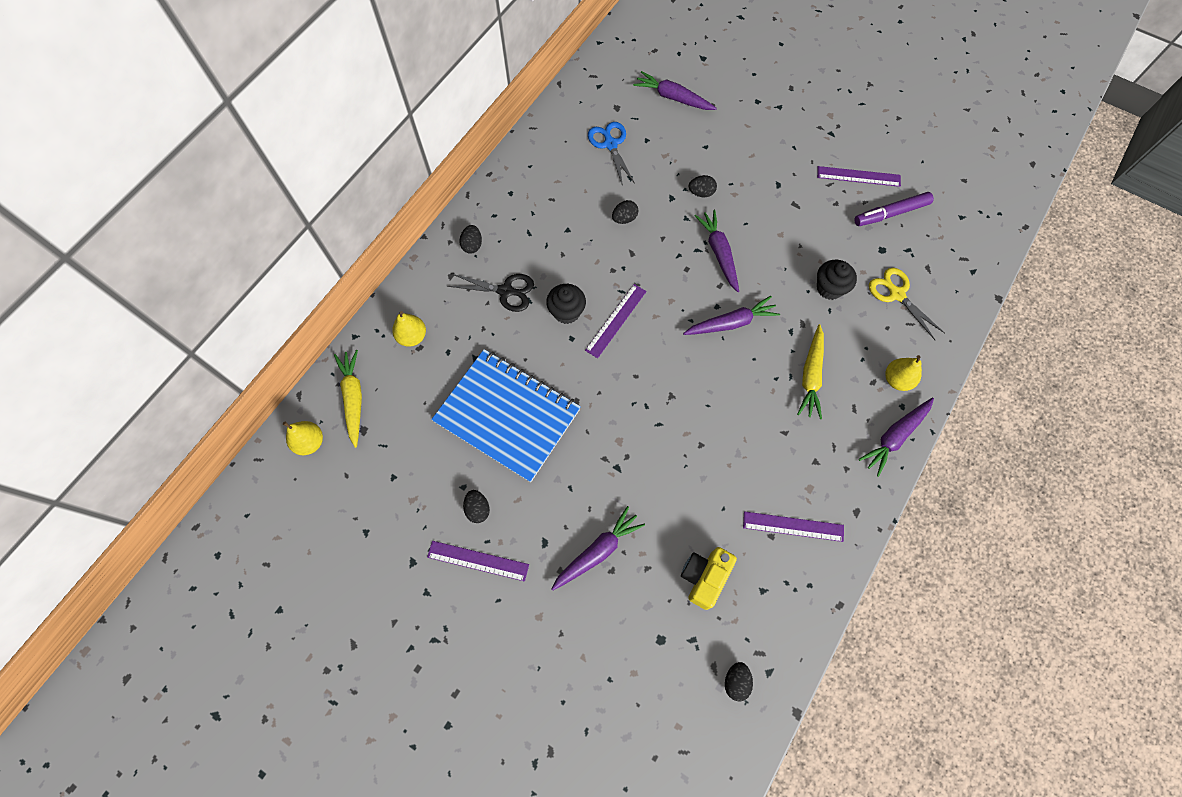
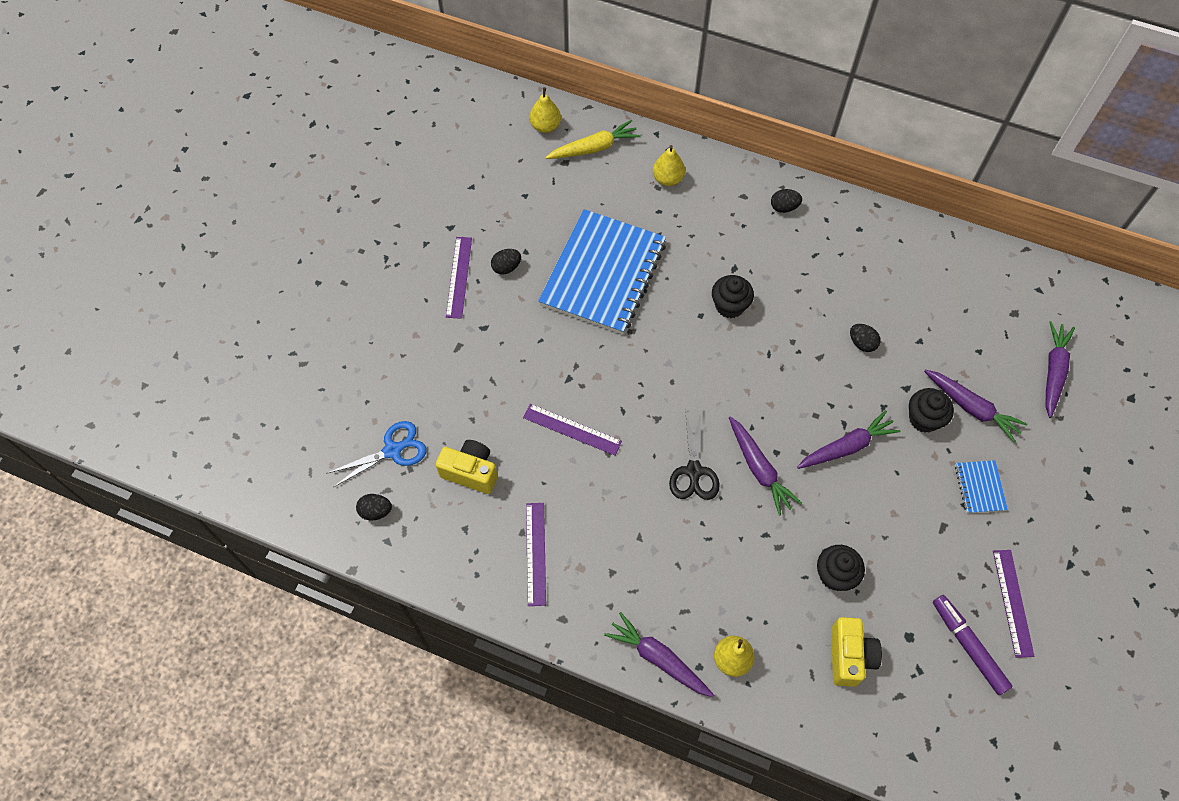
camera: 80 degrees right, 5 degrees down
black scissors [447,274,534,312] -> black scissors moved to [669,409,720,500]
purple carrot [551,506,645,591] -> purple carrot moved to [924,370,1027,443]
purple ruler [585,284,647,358] -> purple ruler moved to [523,404,622,456]
blue scissors [588,122,635,186] -> blue scissors moved to [328,421,427,487]
black egg [689,175,717,197] -> black cupcake [909,388,954,433]
yellow carrot [797,324,824,419] -> none
yellow scissors [869,268,945,340] -> yellow camera [831,617,882,687]
none -> blue notebook [955,460,1008,513]

